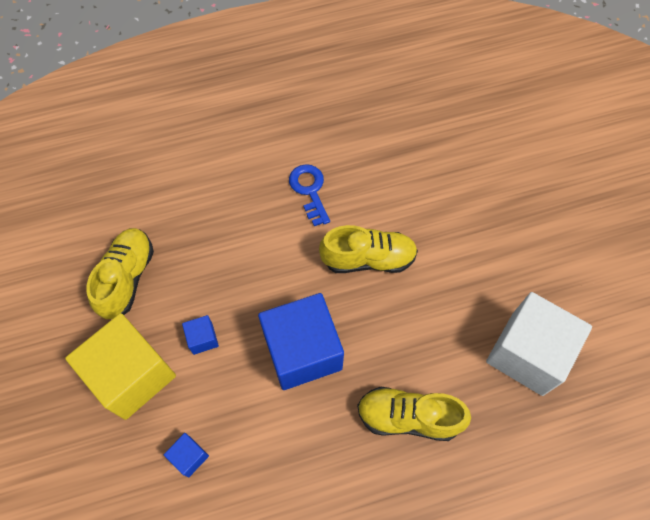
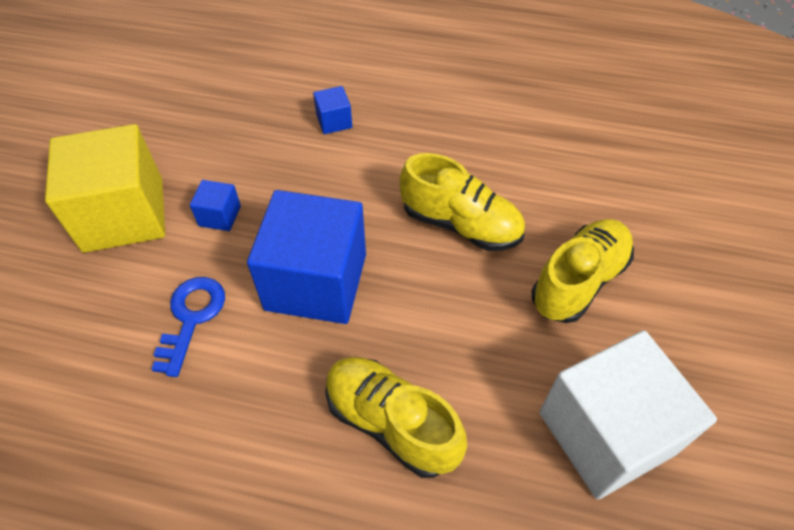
camera: 30 degrees right, 10 degrees down
yellow shoe [86,228,154,319] -> yellow shoe moved to [532,219,634,323]
blue cube [164,433,209,478] -> blue cube moved to [313,86,352,134]
blue key [289,164,330,226] -> blue key moved to [151,277,225,377]

